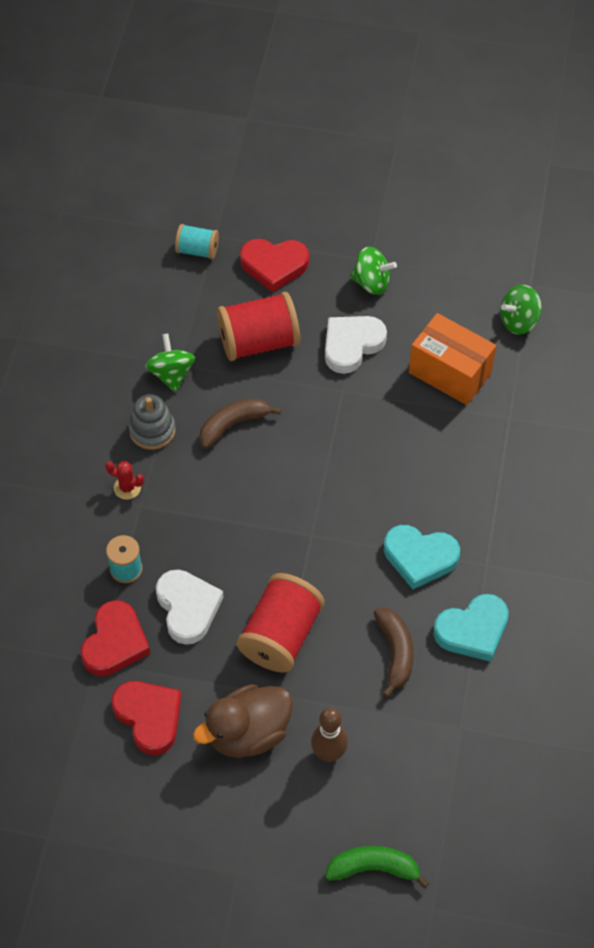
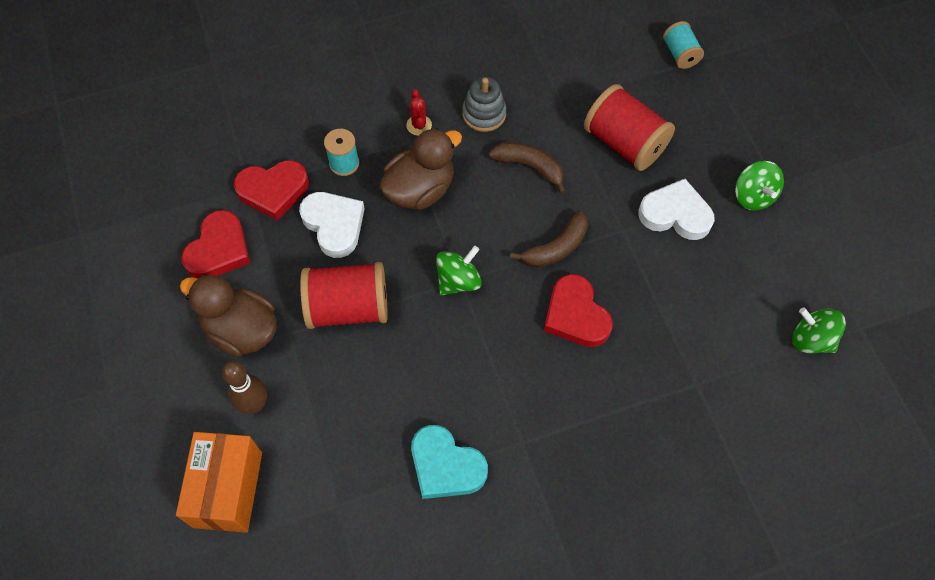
camera: 60 degrees right, 5 degrees up
green spinning top [145,334,195,392] -> green spinning top moved to [436,246,482,295]
white heart [156,570,224,645] -> white heart turned 75 degrees counterclockwise [299,192,365,258]
red heart [240,239,309,293] -> red heart moved to [544,274,613,347]
green banana [325,846,429,888] -> none
brown banana [374,608,414,697] -> brown banana moved to [510,211,588,268]
turquoise heart [384,525,460,589] -> none
orange box [409,313,496,405] -> orange box moved to [176,432,262,533]
none -> brown duck [379,128,462,210]

